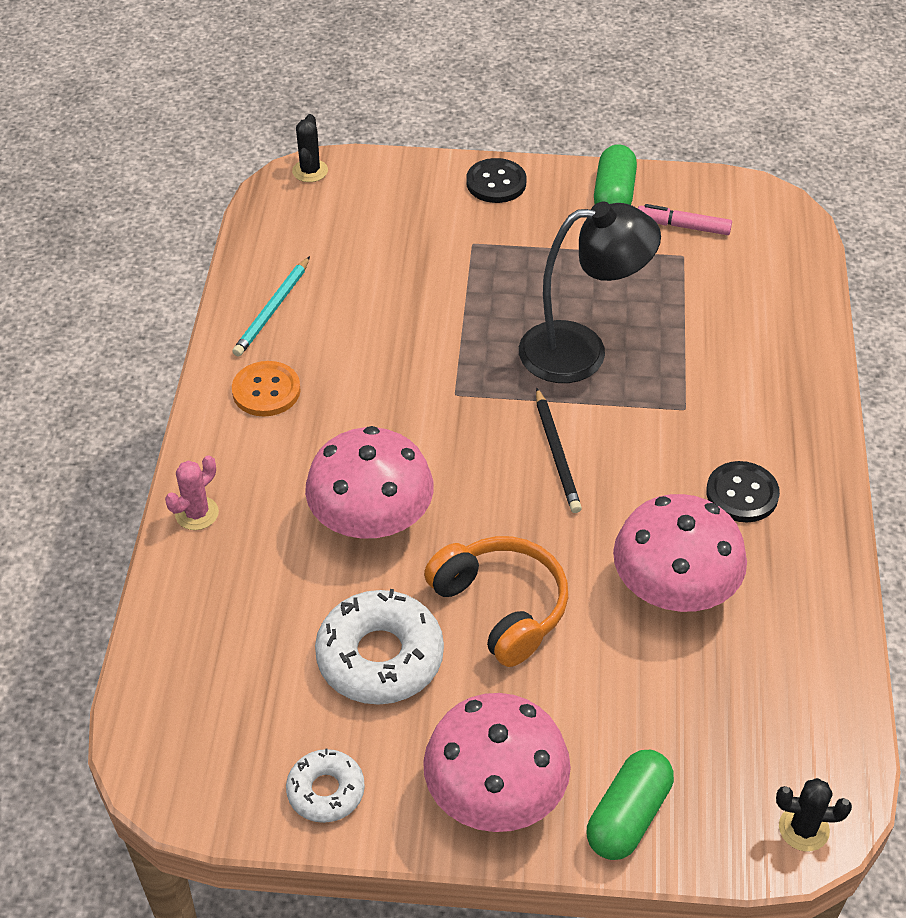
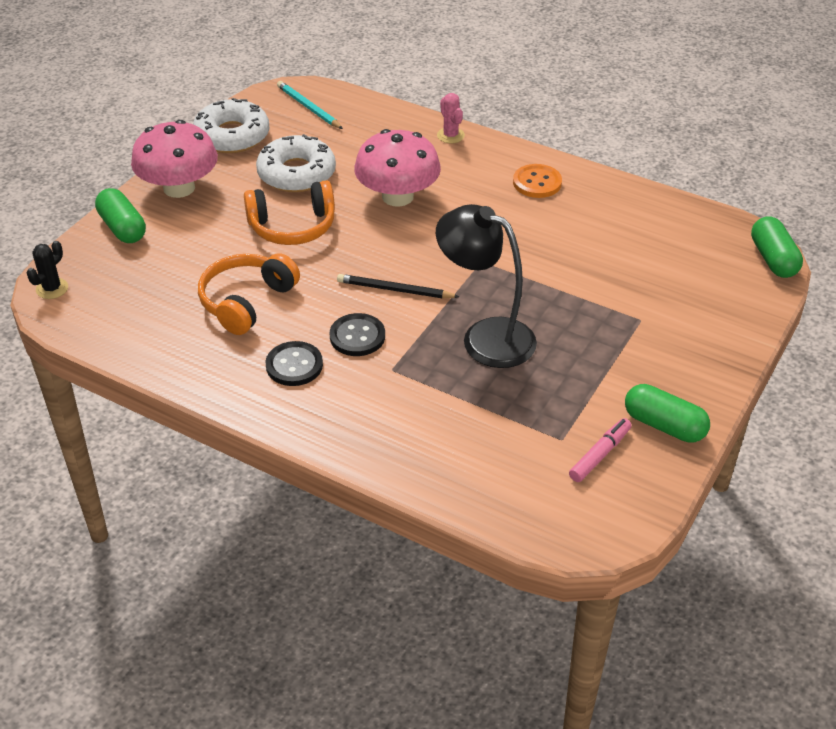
camera: 115 degrees right, 5 degrees down
turquoise pencil [232,256,310,357] -> turquoise pencil moved to [277,81,343,129]
white donut [286,749,365,823] -> white donut [193,98,269,153], size x1.74
black cactus [292,114,328,182] -> green capsule [751,216,803,278]
black button [466,158,527,203] -> black button moved to [330,313,385,356]
black lamp [519,202,661,383] -> black lamp turned 105 degrees clockwise [436,204,537,368]
pink mushroom [613,494,747,612] -> orange headphones [198,253,300,335]

